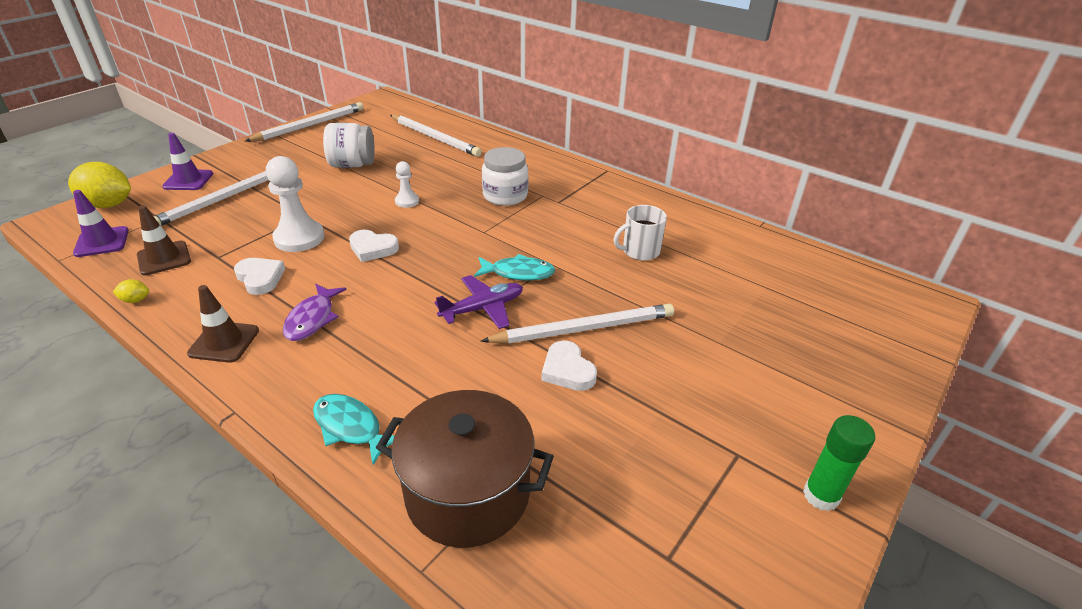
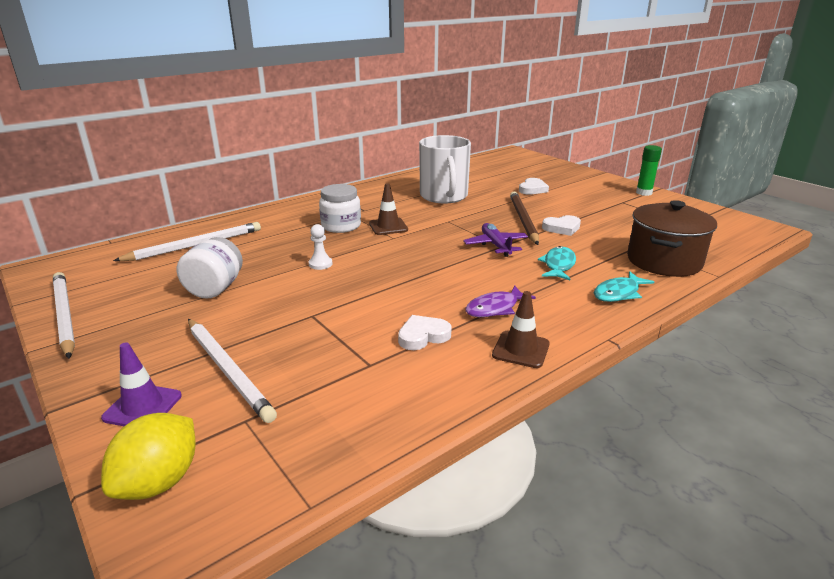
camera: 75 degrees left, 10 degrees down
purple traffic cone [73,190,129,257] -> none
yellow lemon [113,279,149,303] -> none
brown traffic cone [137,205,191,276] -> brown traffic cone moved to [369,183,408,235]
white pawn [266,156,324,252] -> none
purple fish [283,284,347,341] -> purple fish turned 120 degrees clockwise [465,286,536,317]
white heart [349,230,399,262] -> white heart moved to [519,178,549,195]
turquoise fish [474,254,555,281] -> turquoise fish moved to [538,246,576,280]
white pencil [481,304,674,344] -> brown pencil [510,191,539,245]
white mug [613,205,667,261] -> white mug [419,135,471,203], size x1.87

